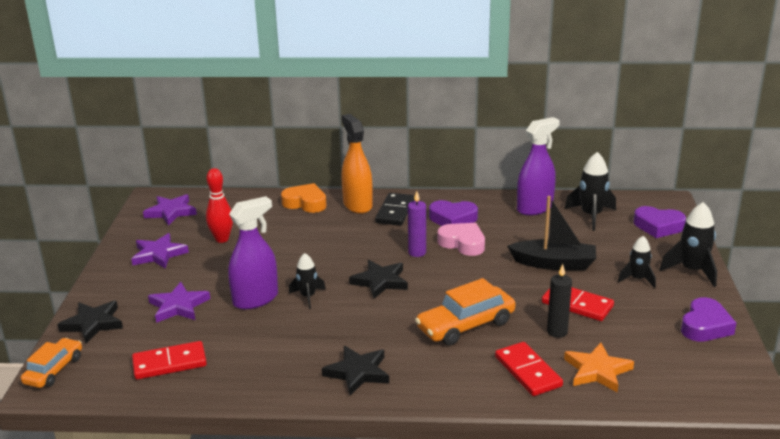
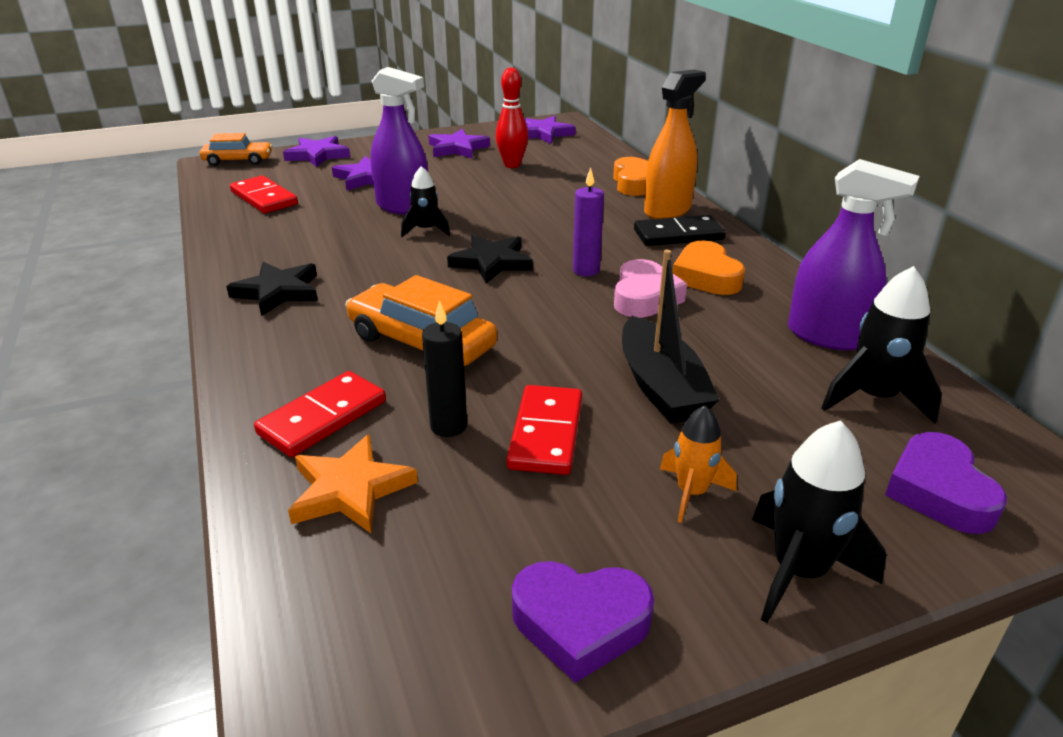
camera: 65 degrees right, 5 degrees up
black star [57,301,123,343] -> purple star [283,136,350,167]
purple heart [429,200,478,226] -> orange heart [673,241,745,295]
black rocket [618,236,656,288] -> orange rocket [660,405,737,523]

